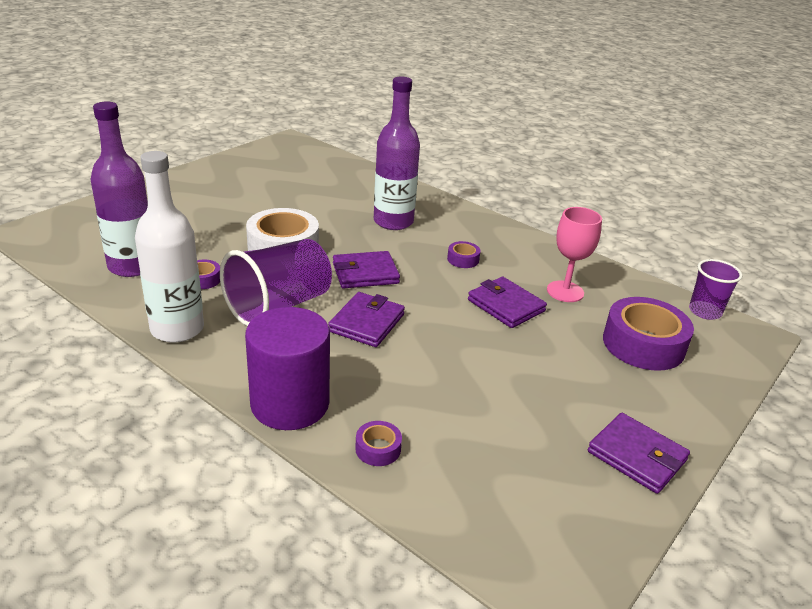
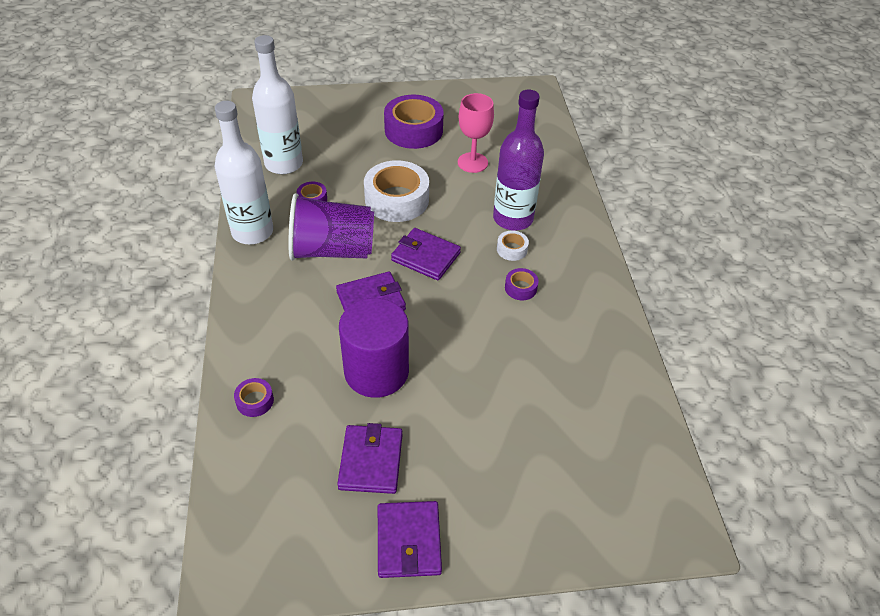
camera: 45 degrees right, 15 degrees up
purple bottle [90,102,148,277] -> white bottle [252,35,303,174]
purple cylinder [245,307,330,430] -> purple cylinder moved to [339,298,409,398]
purple wallet [468,277,547,328] -> purple wallet moved to [337,423,403,494]
pink goblet [547,207,602,302] -> pink goblet moved to [458,93,494,173]
purple tape [603,297,694,371] -> purple tape moved to [384,95,444,149]
purple cup [689,259,742,320] -> none
none -> white tape [497,230,529,261]

